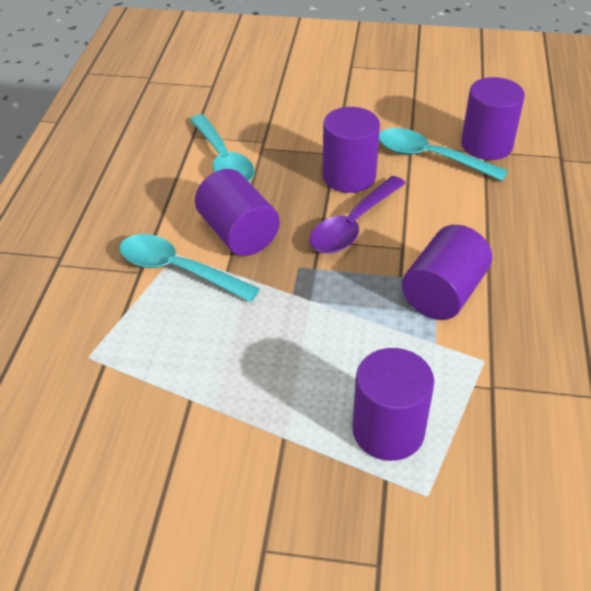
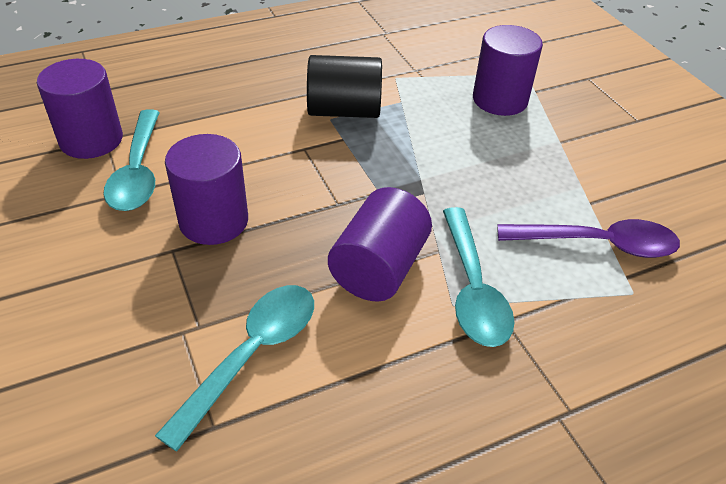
camera: 125 degrees left, 0 degrees up
purple spoon [310,176,406,253] -> purple spoon moved to [497,219,680,258]
purple cylinder [402,225,492,320] -> black cylinder [307,55,382,118]

